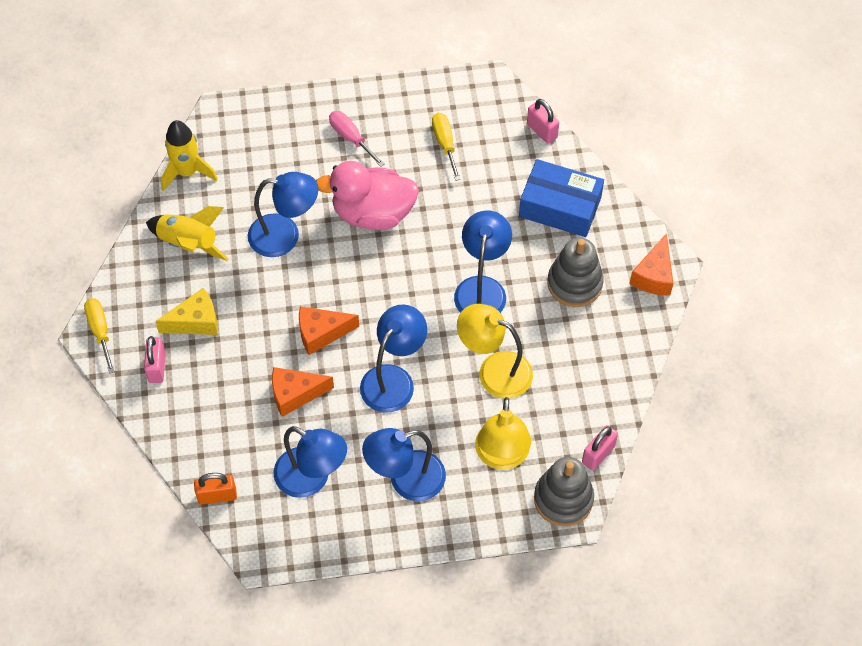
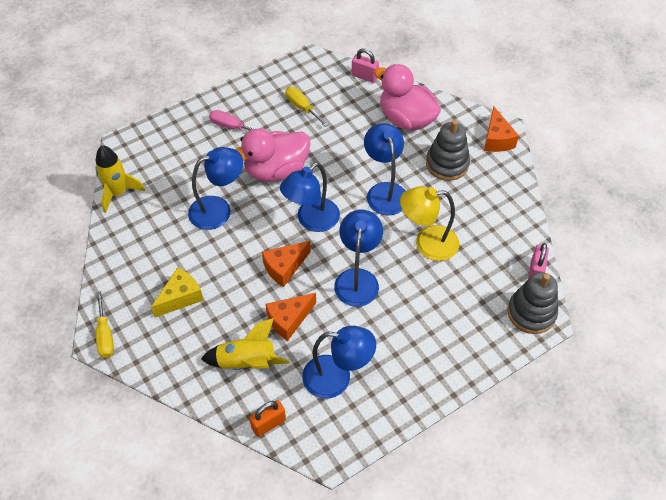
camera: 25 degrees left, 5 degrees down
yellow screwdriver [84,299,115,374] -> yellow screwdriver turned 150 degrees counterclockwise [96,291,114,358]
pink padlock [144,336,166,383] -> none
yellow rocket [146,206,229,261] -> yellow rocket moved to [201,318,289,370]
blue lamp [362,428,446,501] -> blue lamp moved to [280,162,340,232]
yellow lamp [475,397,532,470] -> none
blue box [519,159,604,237] -> pink duck [374,64,441,131]

